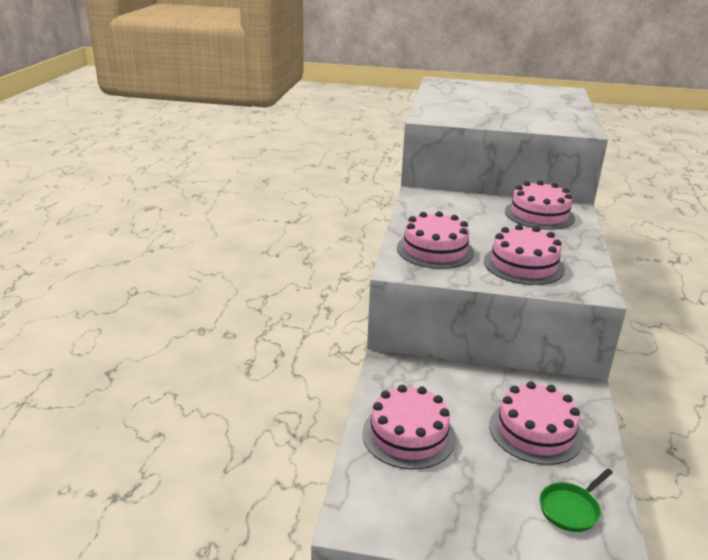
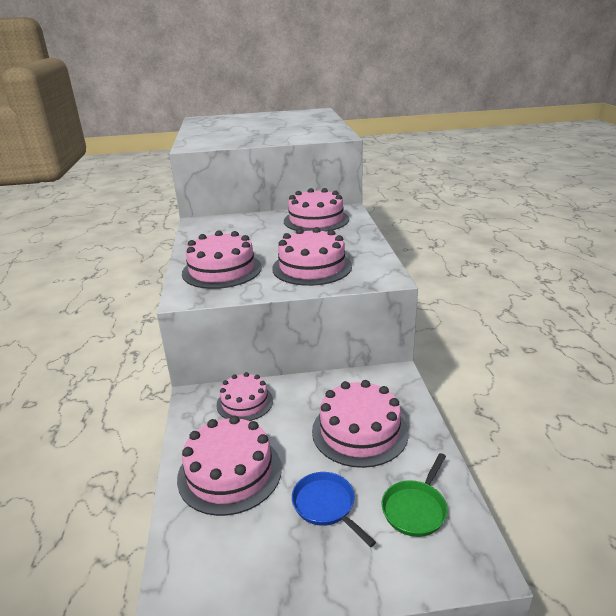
camera: 15 degrees left, 0 degrees up
none -> pink cake [216,372,273,421]
none -> blue pan [292,472,376,547]

